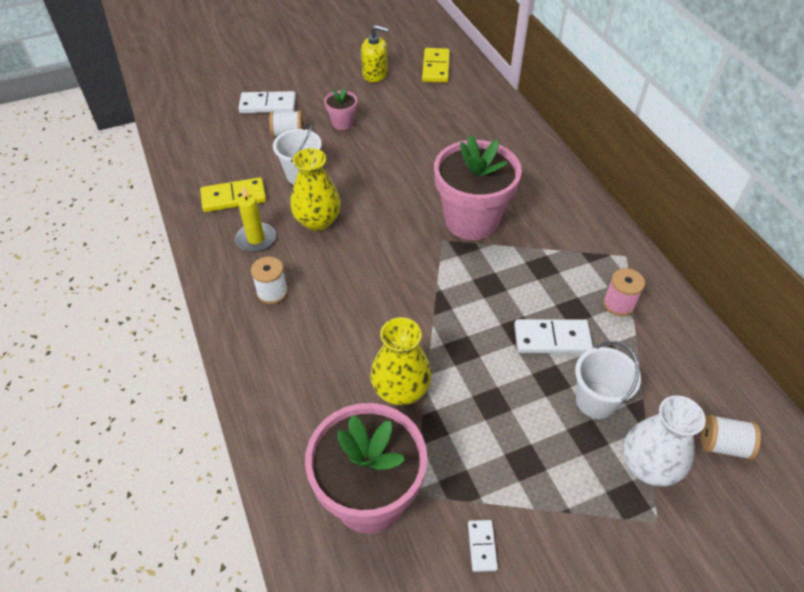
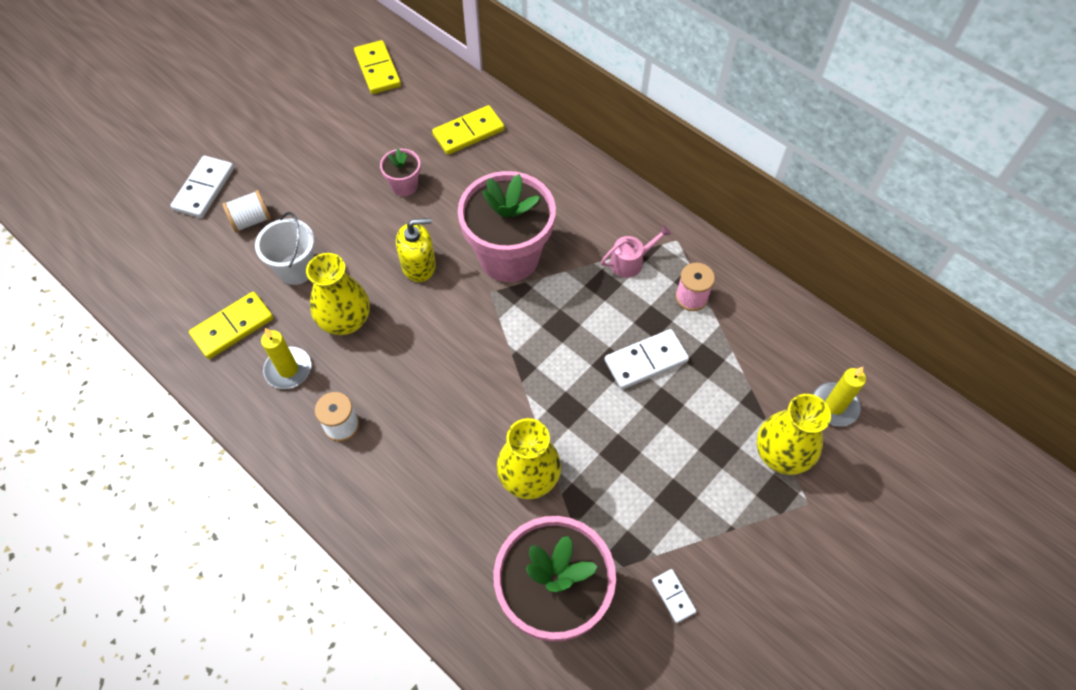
camera: 25 degrees left, 10 degrees up
white domino [238,91,296,113] -> white domino turned 45 degrees counterclockwise [170,156,234,218]
pink flower pot [324,88,357,130] -> pink flower pot moved to [380,148,421,196]
yellow soap dispenser [361,25,389,82] -> yellow soap dispenser moved to [396,218,436,282]
white bucket [575,341,641,419] -> none
white vase [623,395,706,486] -> yellow vase [757,394,831,475]
white spool [701,415,761,460] -> yellow candle [813,367,866,426]
none -> yellow domino [432,105,505,155]
none -> pink watering can [601,225,671,278]

